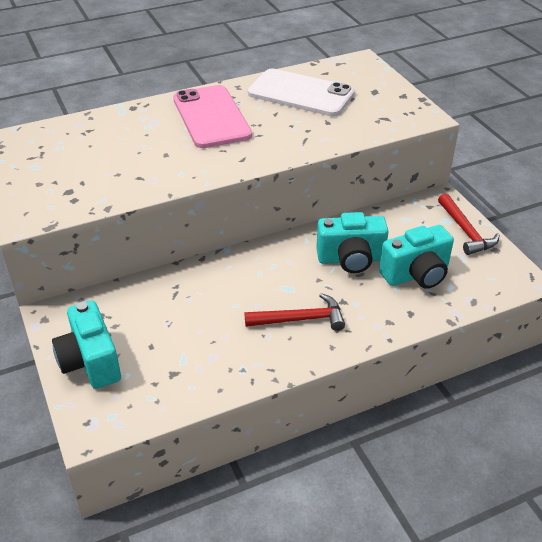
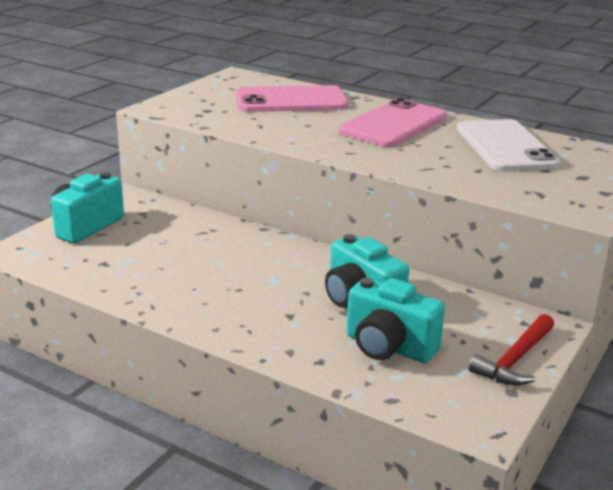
camera: 55 degrees right, 15 degrees down
red hammer [245,293,345,331] -> none
none -> pink phone [236,85,348,112]

